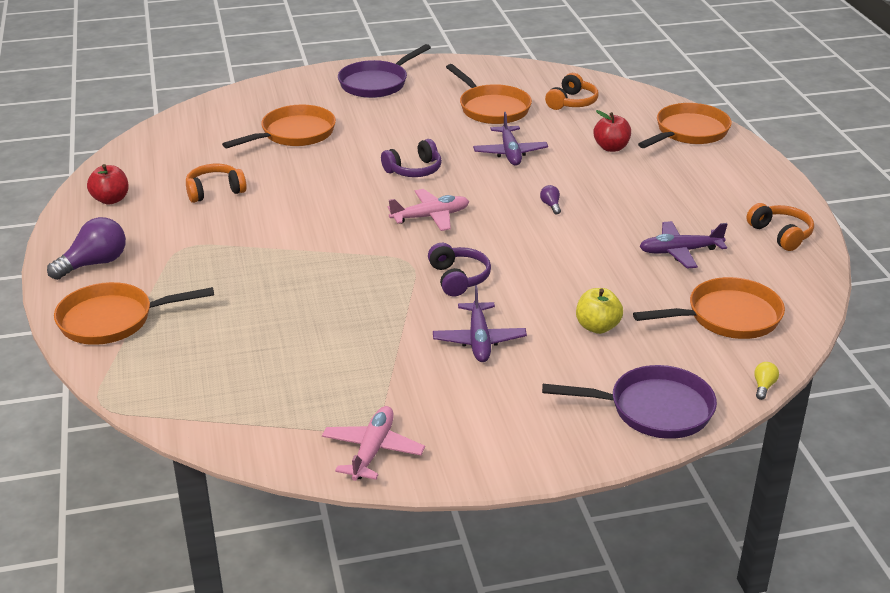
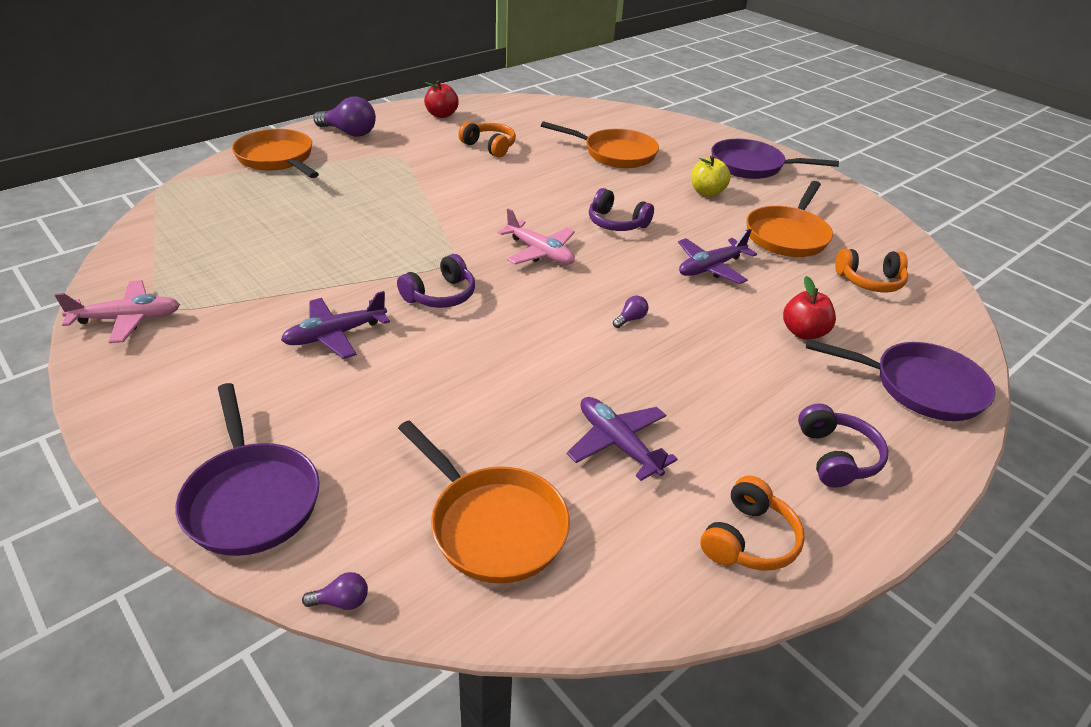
camera: 60 degrees right, 5 degrees up
yellow apple [576,288,623,334] -> yellow apple moved to [691,155,731,197]
orange pan [638,103,732,148] -> purple pan [806,339,996,421]
yellow light bulb [754,362,779,400] -> purple light bulb [302,572,368,610]
none -> purple headphones [798,403,889,488]

